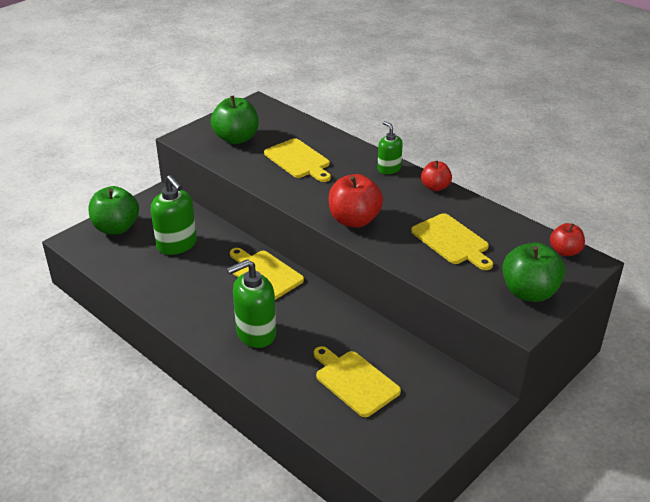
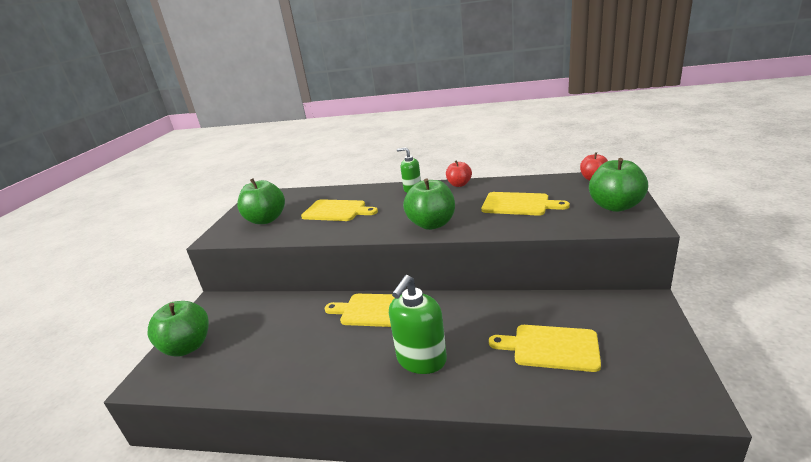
camera: 30 degrees left, 10 degrees down
green soap dispenser [151,175,197,255] -> none
red apple [329,174,383,228] -> green apple [403,178,455,230]

